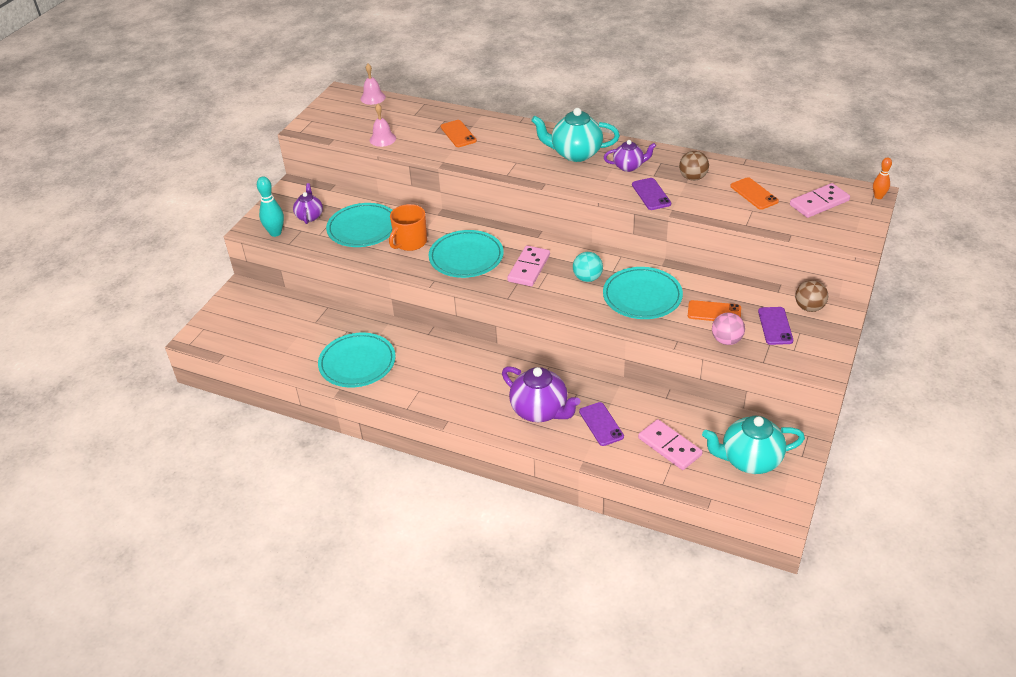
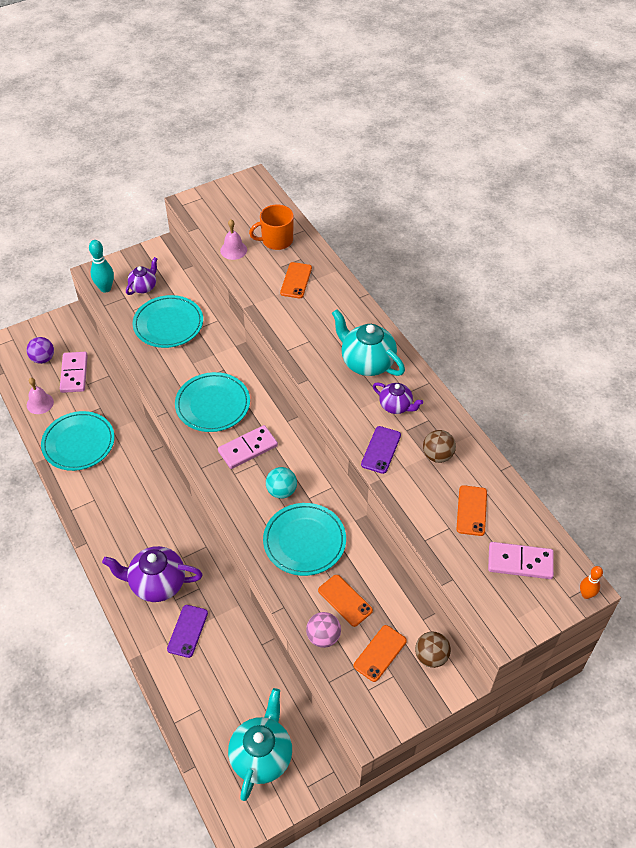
camera: 35 degrees right, 10 degrees up
pink bell [361,64,386,105] -> pink bell moved to [27,378,54,414]
orange mug [389,204,427,251] -> orange mug moved to [249,205,294,250]
purple teapot [502,366,580,422] -> purple teapot turned 105 degrees clockwise [102,546,203,602]
pink domino [638,419,703,470] -> pink domino moved to [60,352,88,393]
turquoise teapot [702,416,805,474] -> turquoise teapot turned 75 degrees clockwise [228,688,292,801]
purple phone [758,307,793,345] -> orange phone [353,625,407,682]
none -> purple ball [27,337,54,364]

